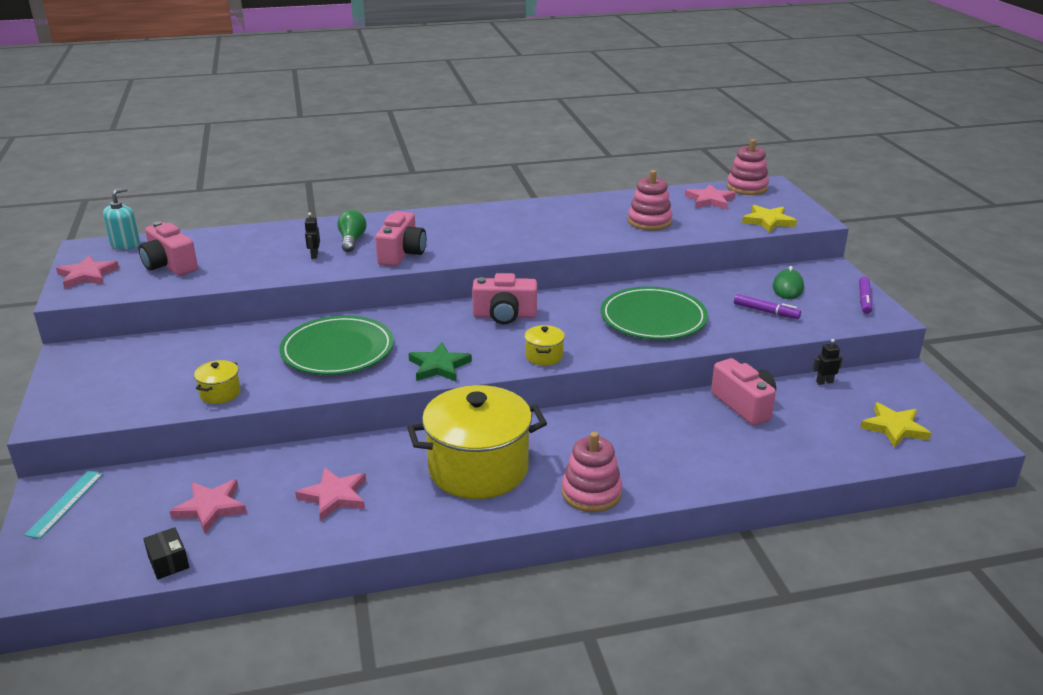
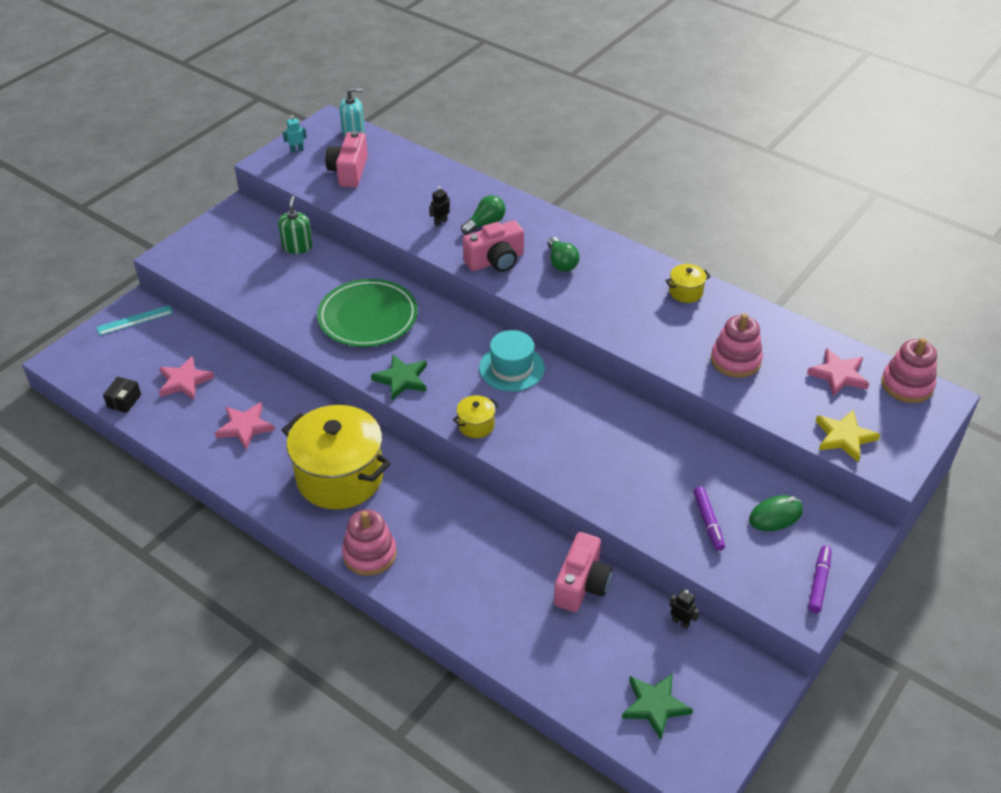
camera: 50 degrees right, 15 degrees up
pink star [56,255,119,289] -> turquoise robot [282,115,307,153]
yellow pot [194,360,241,404] -> yellow pot moved to [665,264,711,303]
pink camera [472,273,537,324] -> turquoise hat [479,330,545,392]
green plate [601,286,708,340] -> none
purple marker [859,277,873,314] -> purple marker turned 135 degrees clockwise [808,546,832,613]
yellow star [860,402,931,448] -> green star [622,673,693,739]
none -> green soap dispenser [278,196,313,254]
none -> green light bulb [547,237,580,272]

